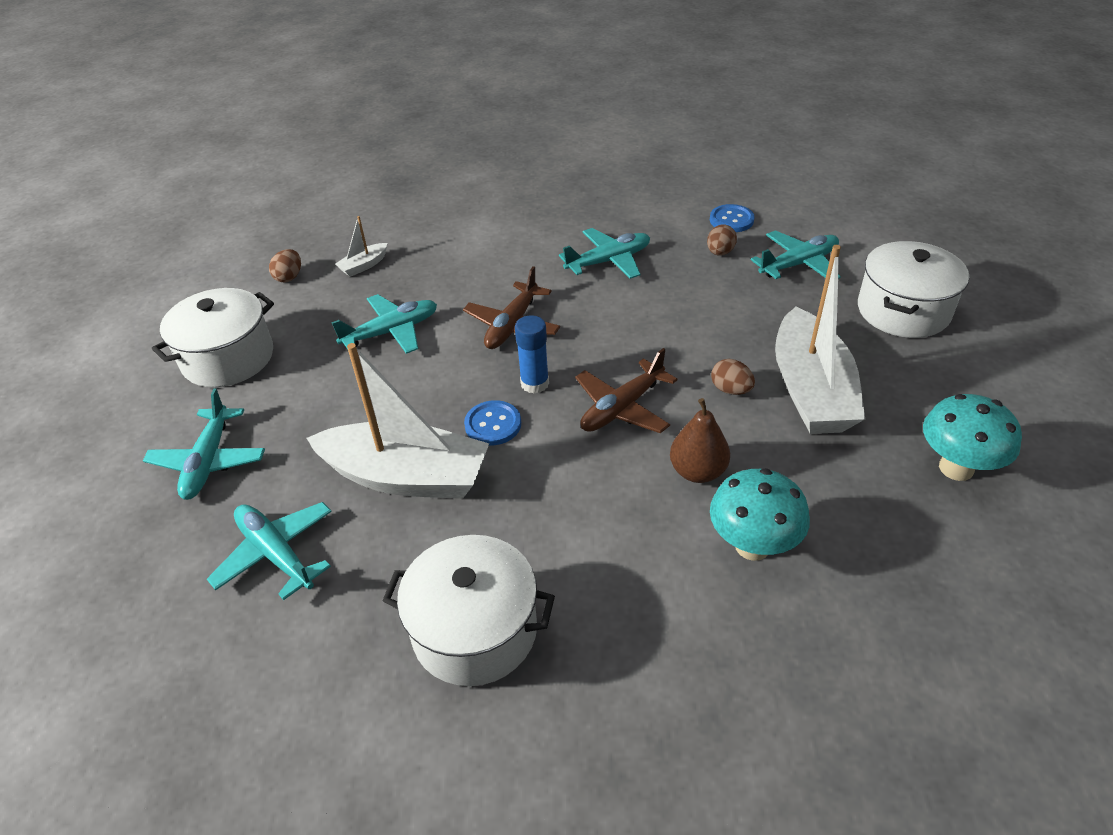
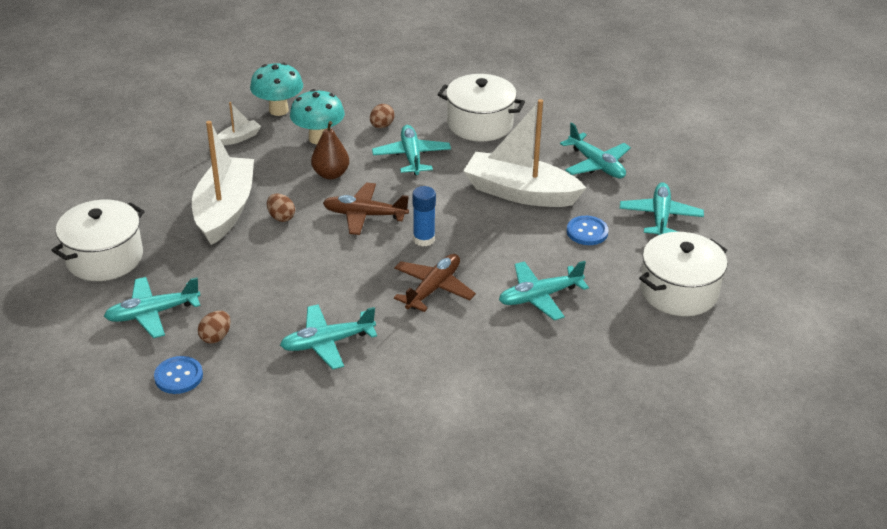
camera: 175 degrees left, 5 degrees down
brown egg [269,249,301,282] -> brown egg moved to [370,104,394,128]
white boat [335,216,387,277] -> white boat moved to [218,102,261,145]
blue button [464,400,521,445] -> blue button moved to [567,216,609,245]
brown plane [575,348,678,433] -> brown plane turned 135 degrees counterclockwise [323,183,409,235]
turquoise mushroom [923,394,1022,481] -> turquoise mushroom moved to [250,63,303,116]
none -> turquoise plane [372,125,451,175]

